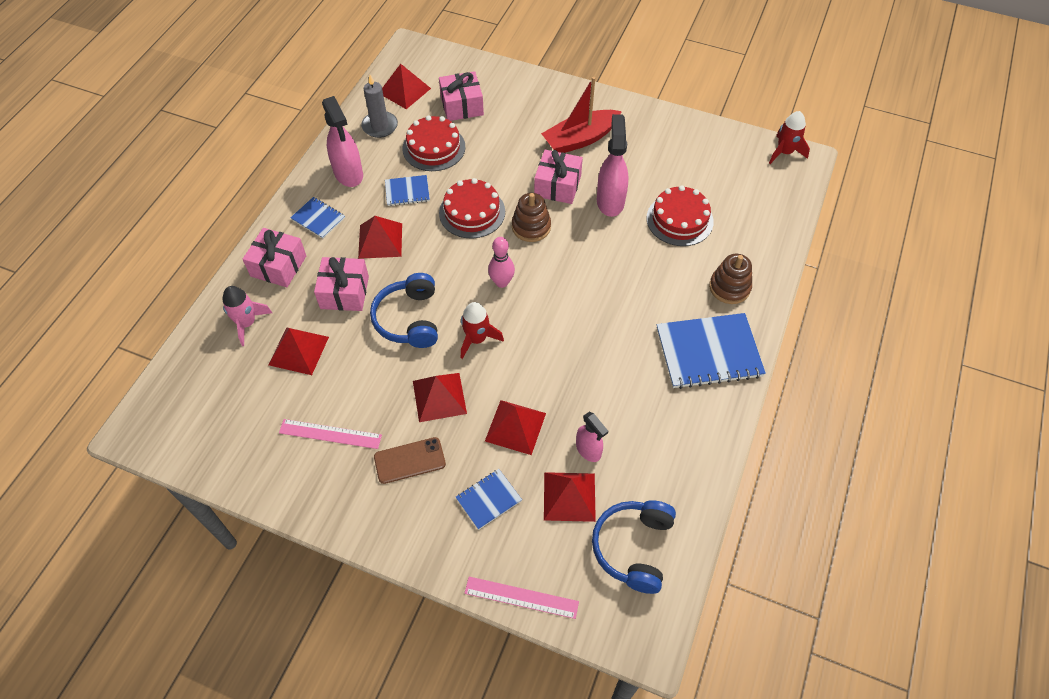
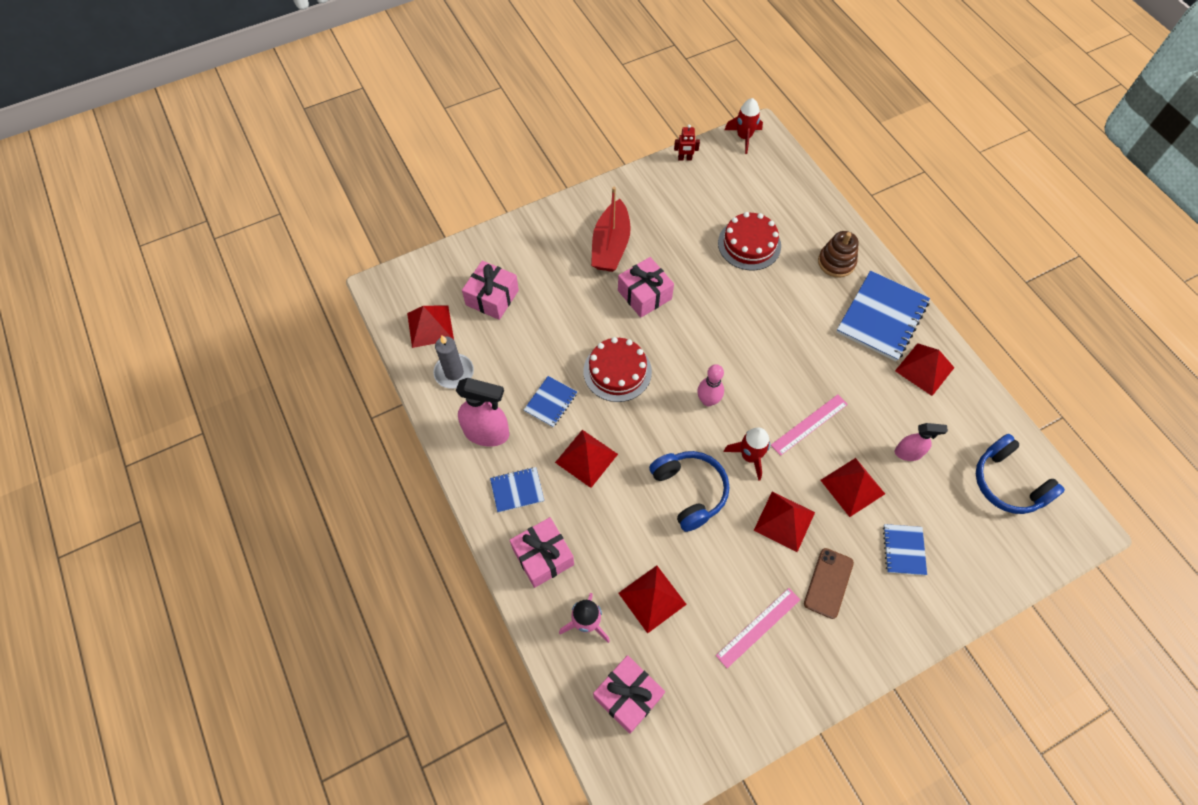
camera: 50 degrees left, 5 degrees up
pink gift [314,257,369,311] -> pink gift moved to [593,655,665,734]
blue headphones [370,273,438,348] -> blue headphones turned 150 degrees counterclockwise [649,451,729,532]
red cake [403,115,465,171] -> none
pink ruler [464,577,579,619] -> pink ruler moved to [771,394,848,456]
brown stacking toy [512,193,551,242] -> none
red pyramid [544,472,596,522] -> red pyramid moved to [895,343,954,396]
pink spray bottle [597,114,629,217] -> none
none -> red robot [674,124,700,161]

